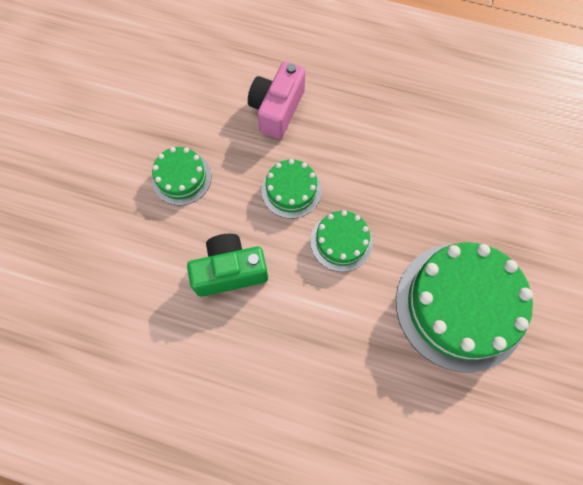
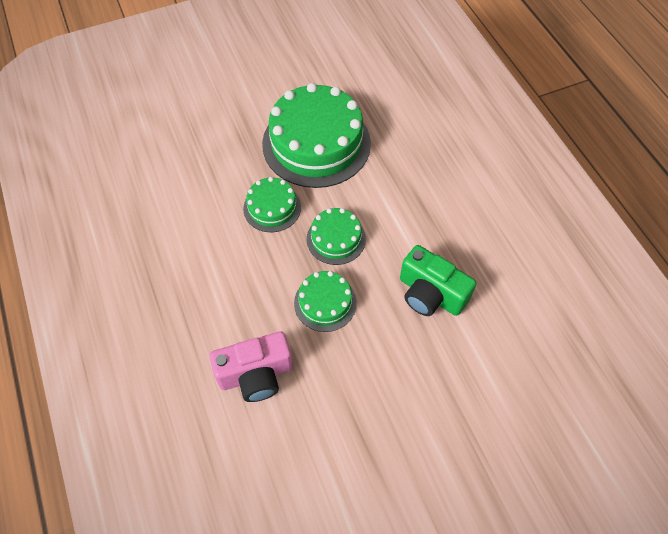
camera: 130 degrees left, 10 degrees down
green cake [152,147,211,206] -> green cake moved to [243,177,301,232]

